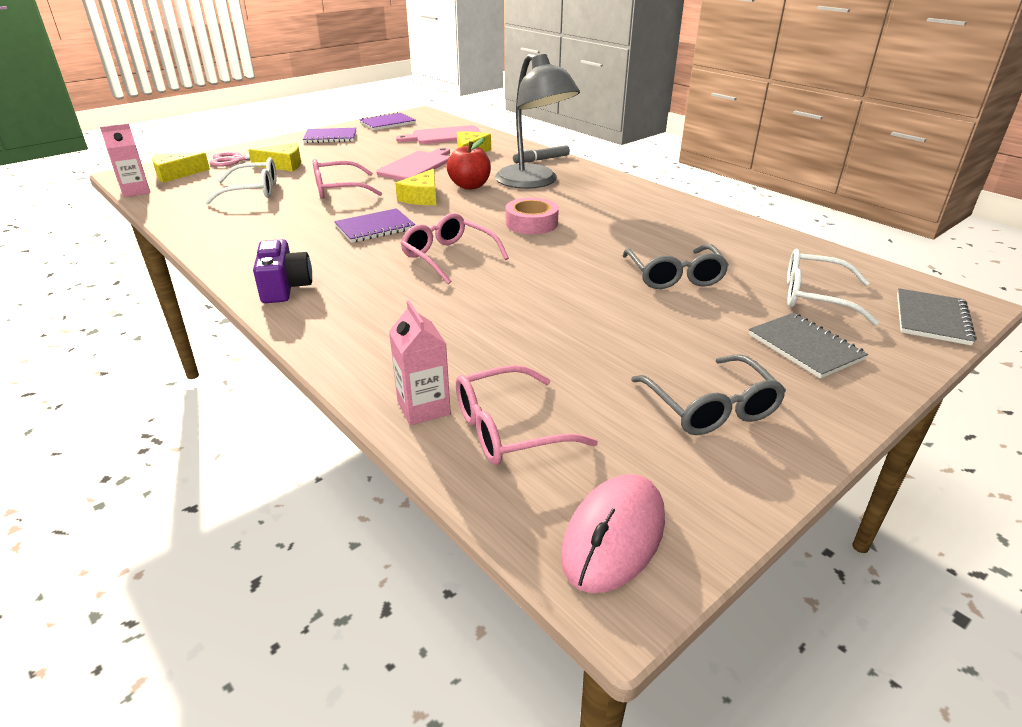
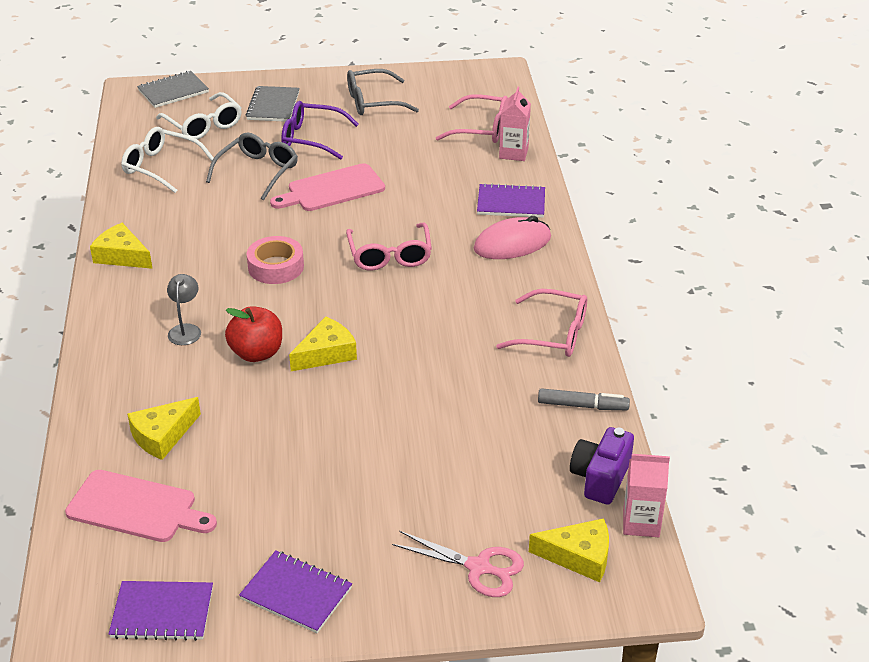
camera: 145 degrees left, 5 degrees up
white glasses [205,157,277,205] -> white glasses moved to [121,127,214,193]
yellow cheese [248,143,301,171] -> yellow cheese moved to [90,223,153,269]
purple camera [253,239,312,303] -> purple camera moved to [570,427,634,505]
pink glasses [313,159,382,199] -> pink glasses moved to [496,289,587,357]
purple notebook [334,208,415,243] -> purple notebook moved to [477,183,545,218]
pink cutting board [376,147,450,180] -> pink cutting board moved to [270,163,385,211]
grey lamp [495,54,580,189] -> grey lamp [167,274,201,345], size x0.41
grey marker [513,145,570,163] -> grey marker moved to [538,388,630,410]
pink mouse [561,474,665,593] -> pink mouse moved to [474,216,551,259]
grey glasses [631,354,786,435] -> grey glasses turned 120 degrees counterclockwise [347,69,419,115]
none -> purple glasses [281,101,359,160]

